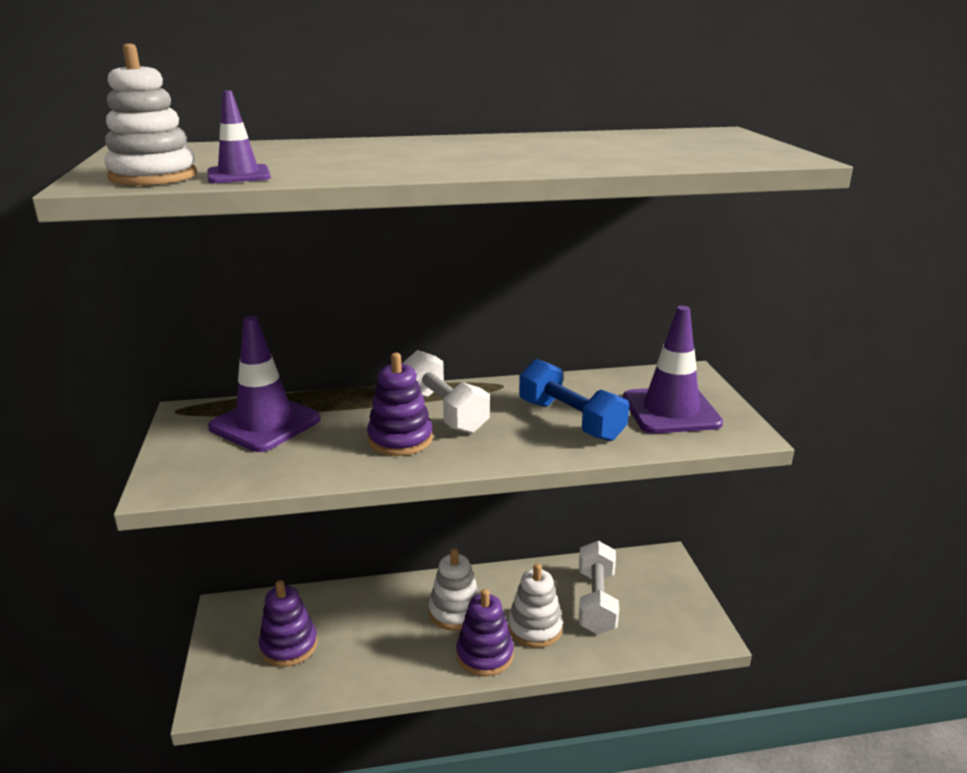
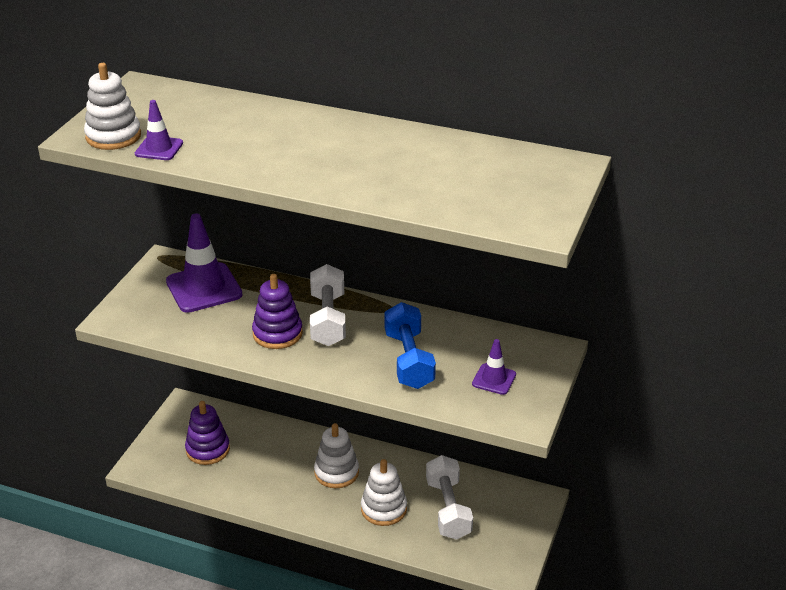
camera: 30 degrees right, 10 degrees up
purple stacking toy [456,589,514,676] -> none
white dumbbell [579,541,619,634] -> white dumbbell turned 45 degrees counterclockwise [426,455,473,540]
purple traffic cone [623,306,723,434] -> purple traffic cone [472,339,516,395], size x0.53

